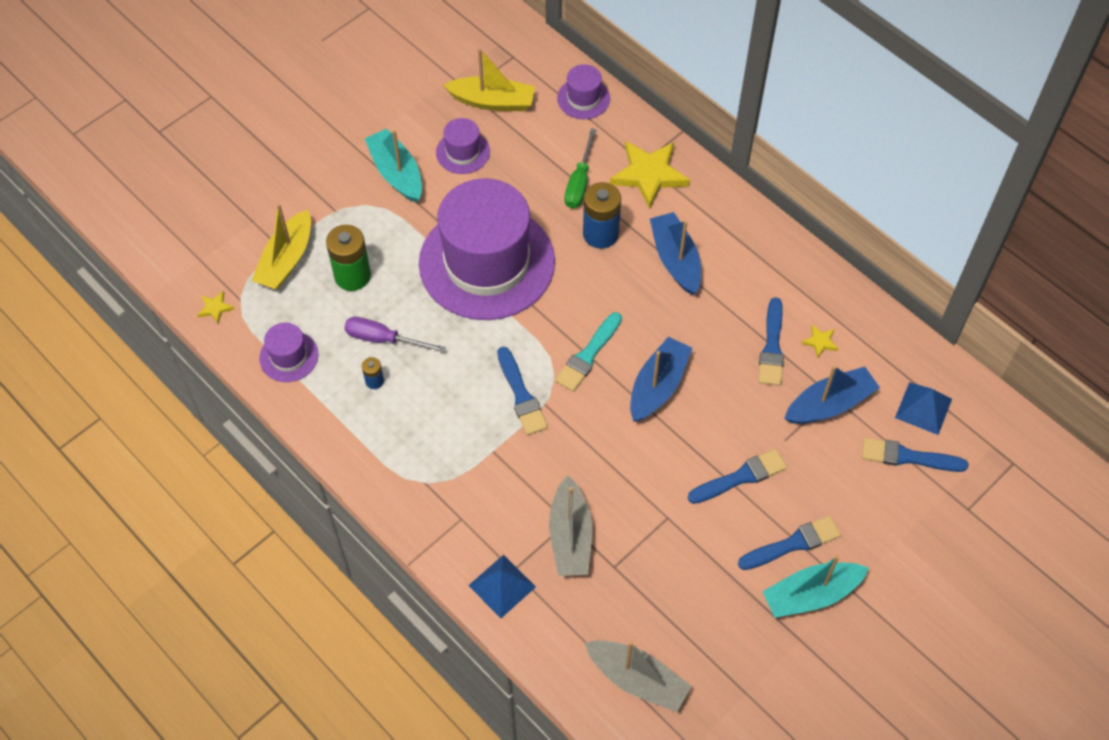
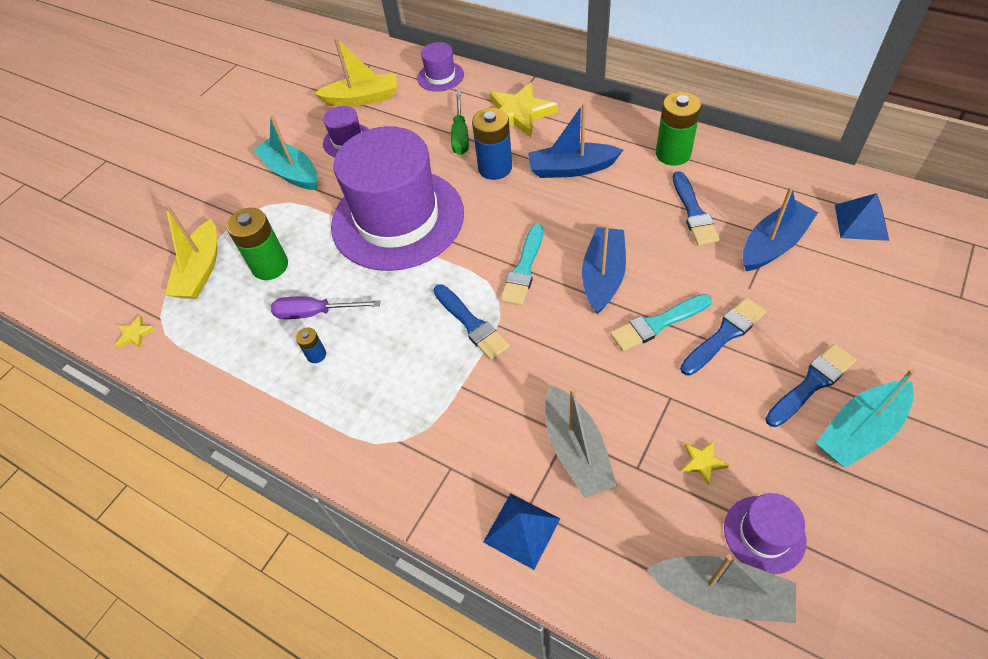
camera: 10 degrees left, 5 degrees down
purple hat [259,323,319,382] -> purple hat moved to [724,493,807,574]
blue boat [650,212,701,295] -> blue boat turned 60 degrees counterclockwise [528,103,623,178]
yellow star [801,325,839,359] -> yellow star moved to [681,441,729,486]
blue brush [862,438,969,472] -> none
none -> turquoise brush [610,294,712,352]
none -> green battery [656,92,701,166]

